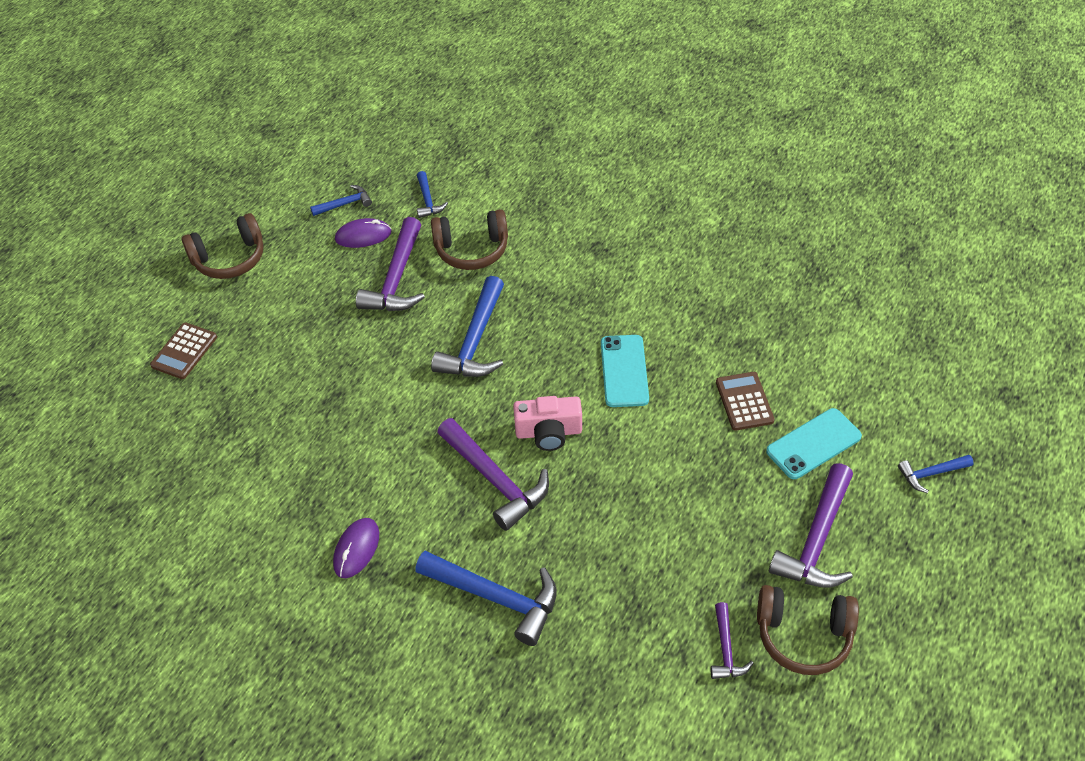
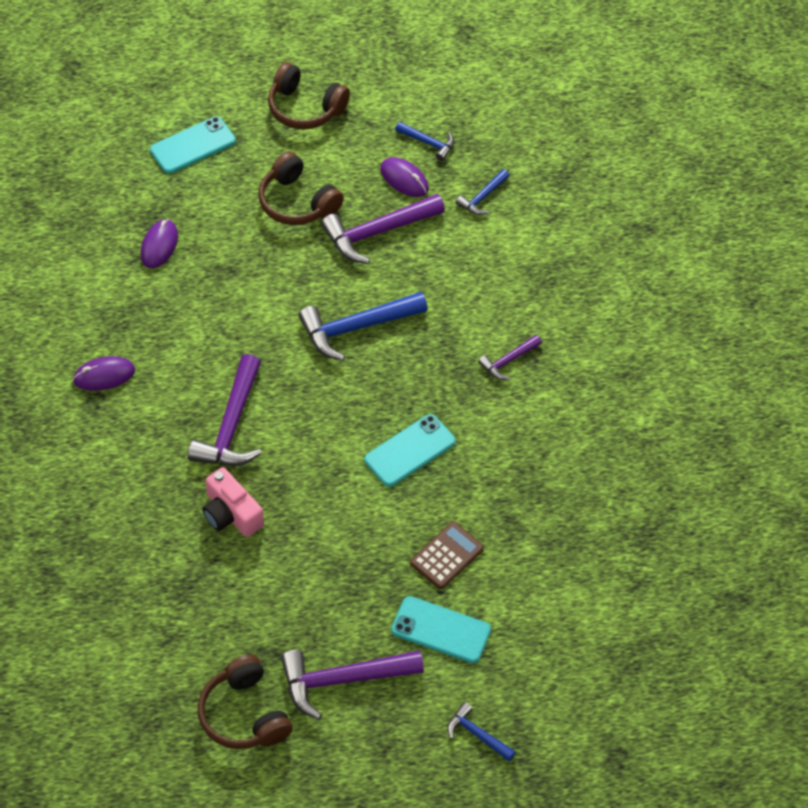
camera: 50 degrees right, 5 degrees up
brown calculator [150,323,217,379] -> turquoise phone [150,116,236,173]
blue hammer [415,551,557,646] -> none
brown headphones [431,209,508,270] -> brown headphones moved to [258,151,344,225]
pink camera [513,396,582,451] -> pink camera moved to [202,467,264,537]
purple hammer [711,602,754,679] -> purple hammer moved to [478,335,542,380]
none -> purple mouse [141,219,178,268]

